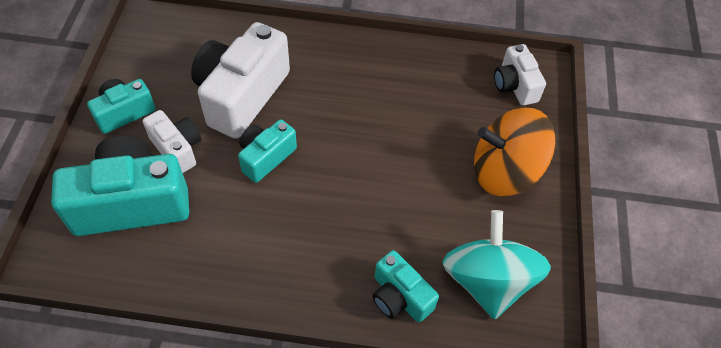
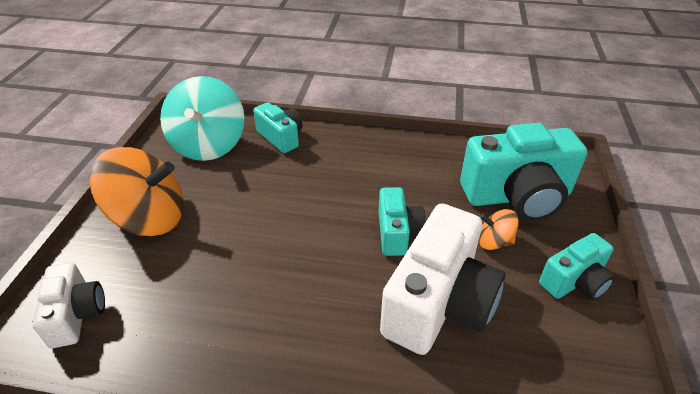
camera: 175 degrees left, 15 degrees down
white camera [143,110,201,173] -> orange spinning top [479,209,519,250]
turquoise camera [238,120,297,183] -> turquoise camera turned 45 degrees counterclockwise [379,187,426,256]

